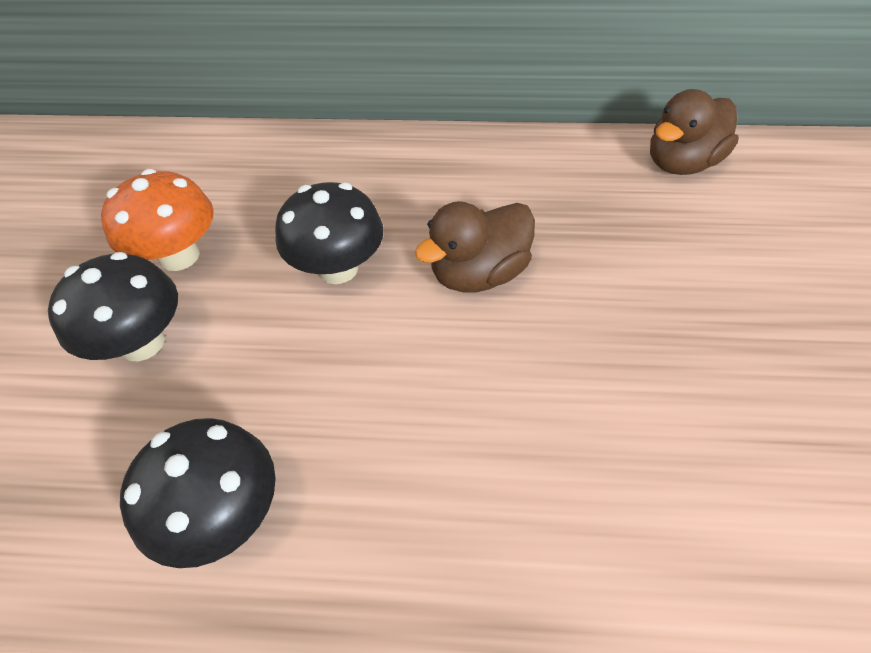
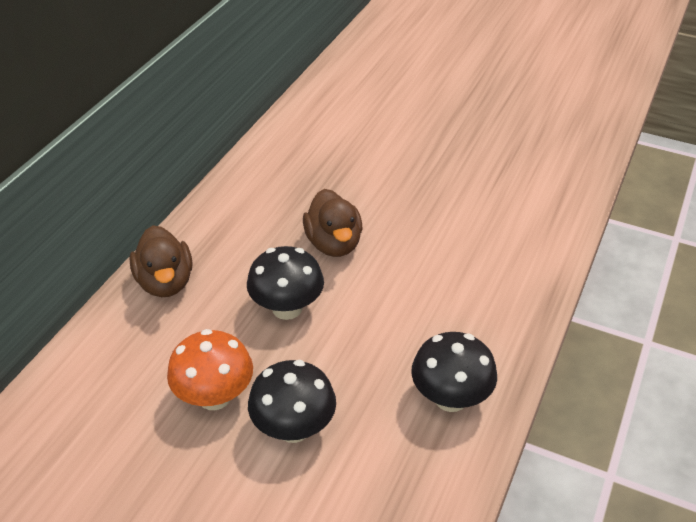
camera: 70 degrees left, 10 degrees down
brown duck [650,89,739,175] -> brown duck moved to [129,225,192,297]

